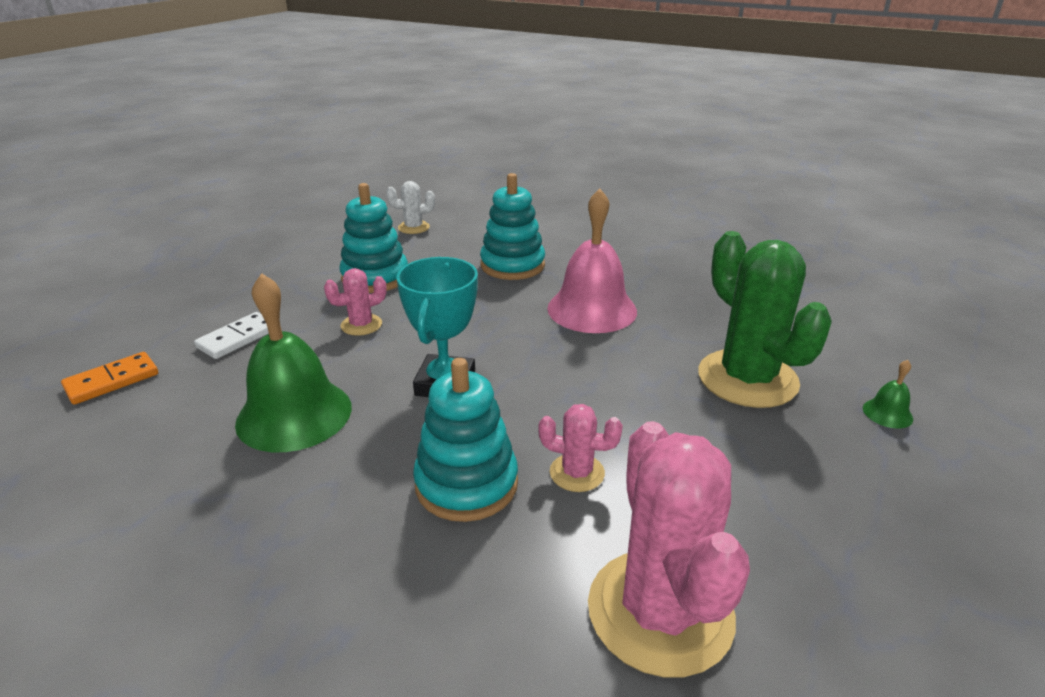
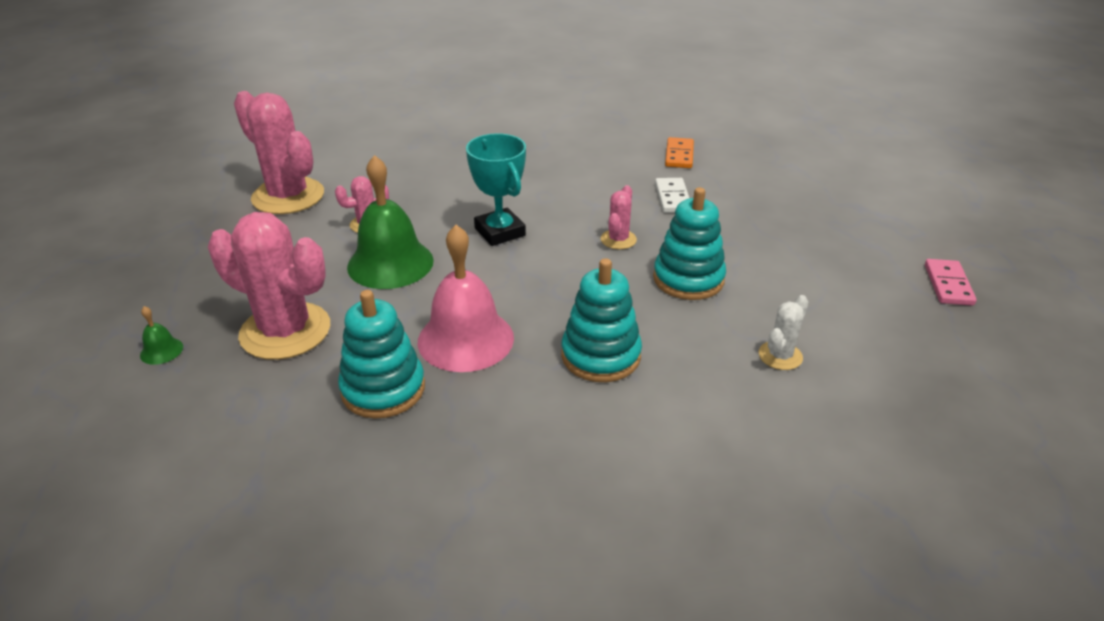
camera: 140 degrees right, 5 degrees up
green bell [235,273,352,452] -> green bell moved to [347,155,434,289]
turquoise stacking toy [413,358,518,522] -> turquoise stacking toy moved to [338,290,425,418]
green cactus [698,231,832,408] -> pink cactus [208,212,330,360]
none -> pink domino [925,259,977,306]

